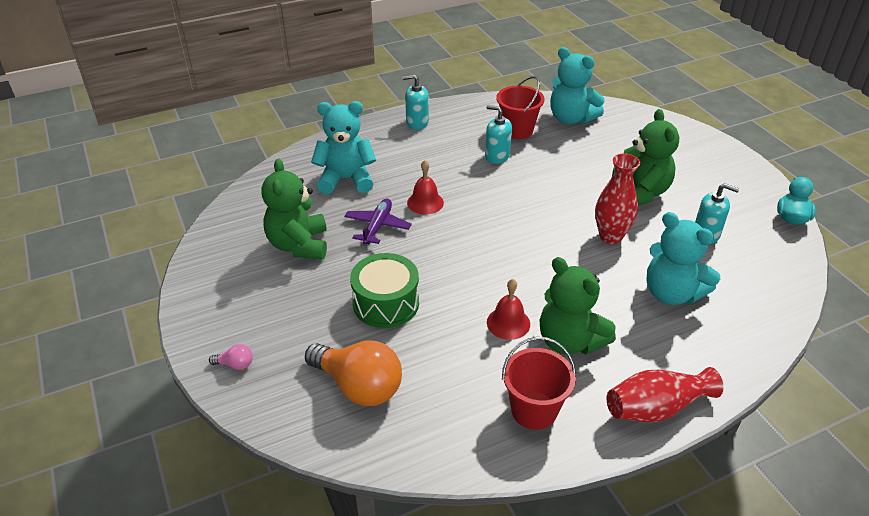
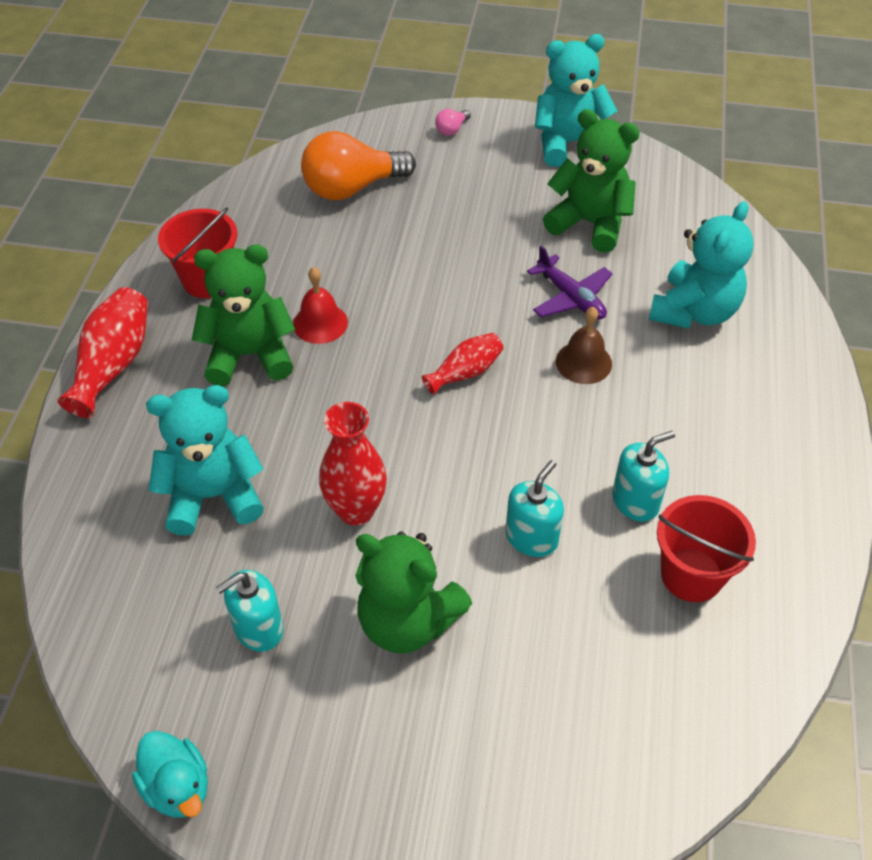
camera: 125 degrees right, 10 degrees up
green drum [350,253,419,328] -> none
turquoise soap dispenser [403,74,429,130] -> turquoise soap dispenser moved to [505,460,564,557]
red bell [407,160,444,215] -> brown bell [556,307,612,384]
turquoise teddy bear [550,47,605,124] -> turquoise teddy bear moved to [535,34,618,167]
none -> red vase [422,333,504,395]

